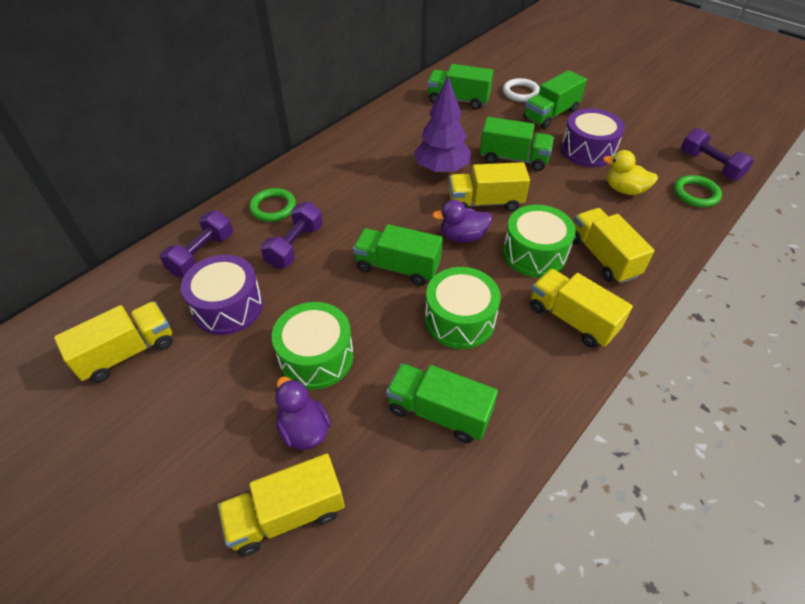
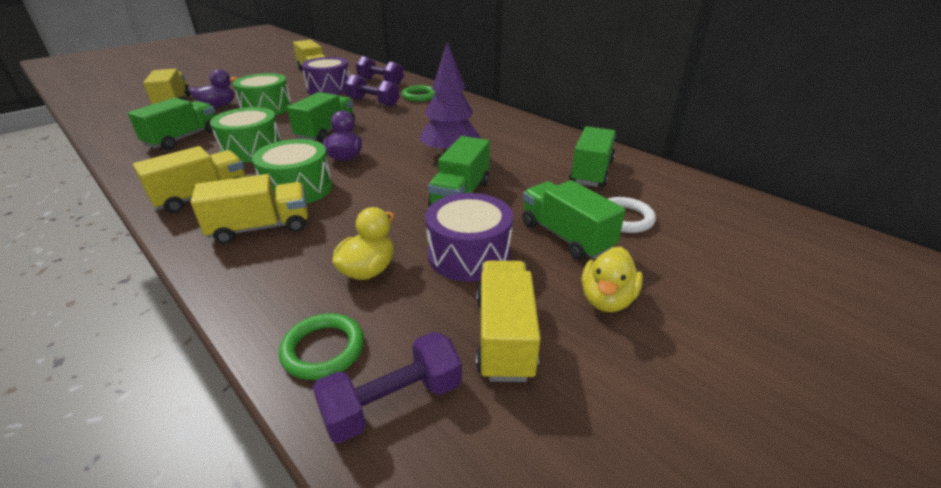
camera: 95 degrees right, 15 degrees down
yellow truck [449,162,530,212] -> yellow truck moved to [476,261,541,382]
none -> yellow duck [582,247,643,312]

